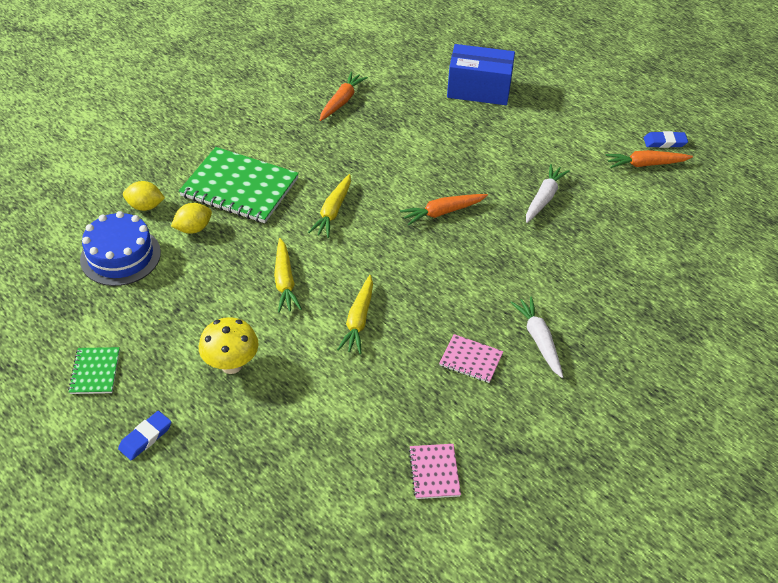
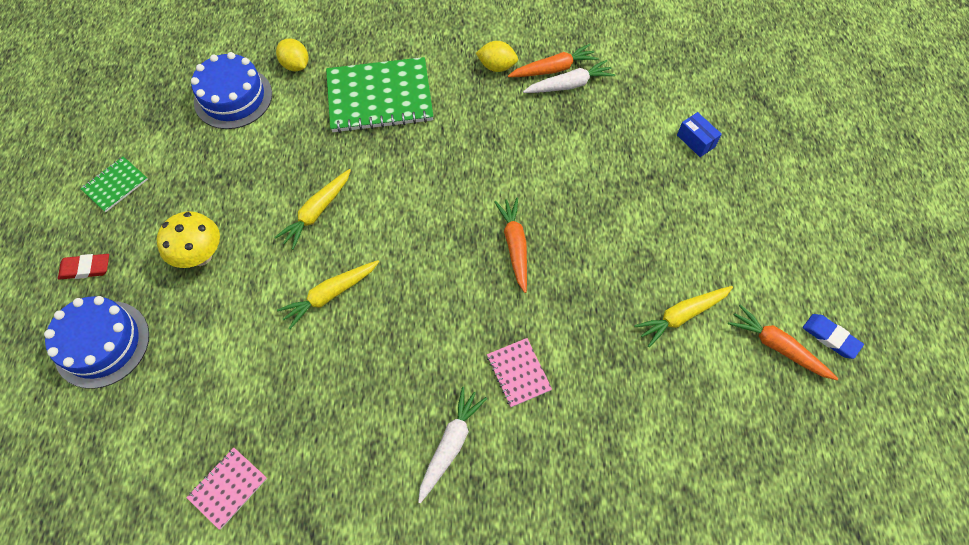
camera: 45 degrees right, 15 degrees up
blue eraser [118,411,171,460] -> red eraser [58,254,109,280]
yellow lemon [171,203,212,234] -> yellow lemon moved to [476,41,518,72]
green notebook [179,147,299,223] -> green notebook turned 75 degrees counterclockwise [326,57,433,133]
yellow carrot [308,174,351,238] -> yellow carrot moved to [634,286,733,347]
orange carrot [400,194,488,225] -> orange carrot turned 60 degrees clockwise [494,198,527,293]
pink notebook [439,334,503,383] -> pink notebook moved to [487,338,552,407]
blue box [447,44,515,105] -> blue box [677,112,722,157], size x0.46
white carrot [526,164,570,223] -> white carrot moved to [523,60,615,93]
none -> blue cake [44,296,149,389]

